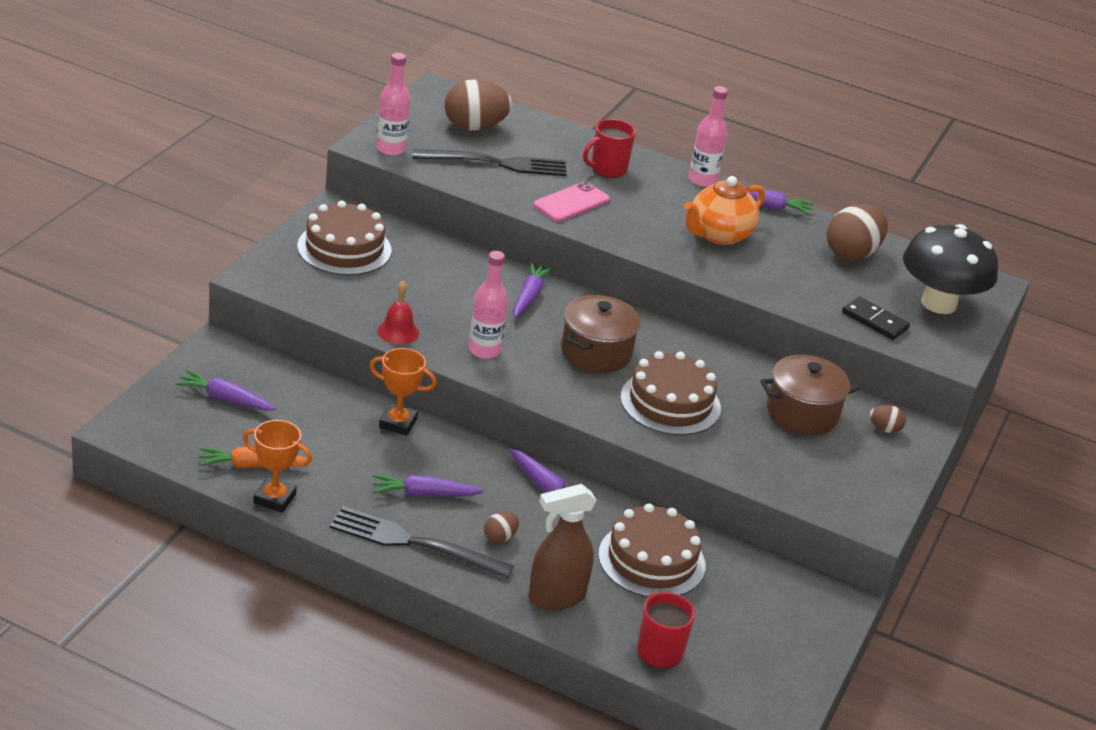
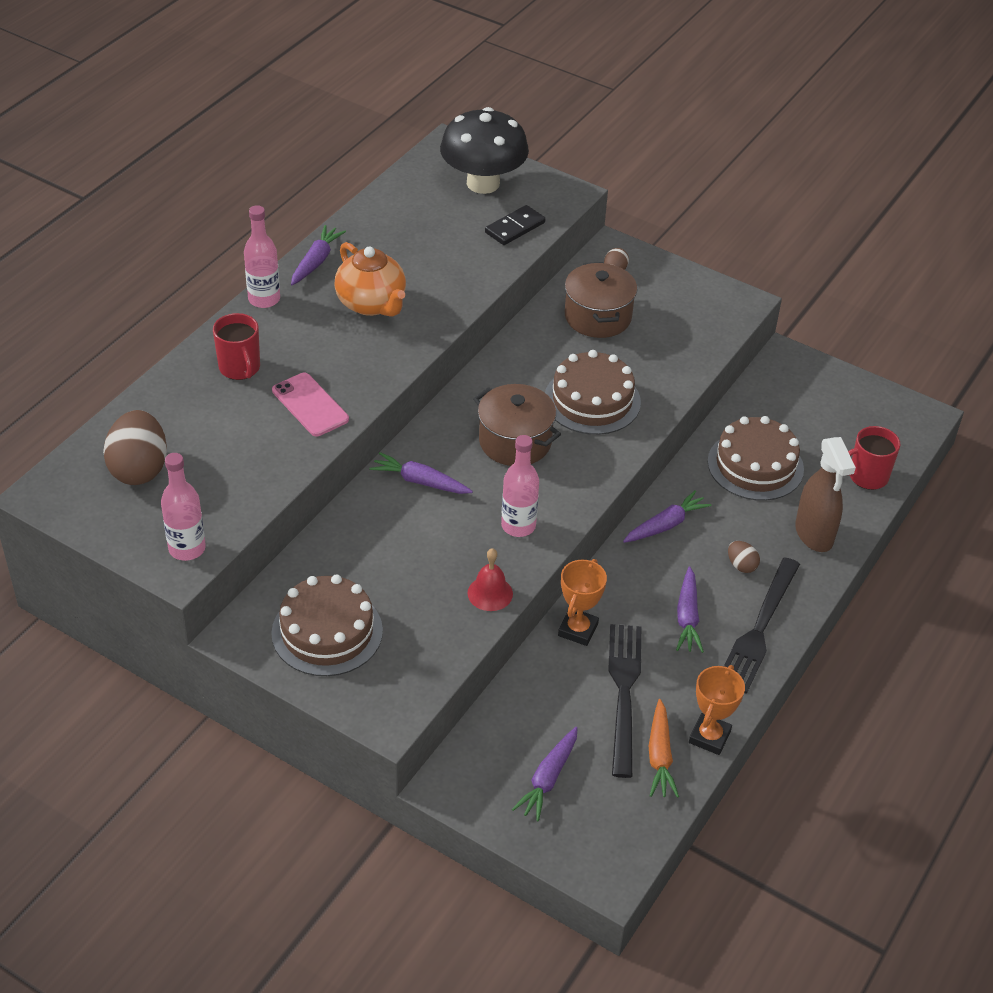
camera: 80 degrees left, 10 degrees up
black fork [413,149,567,176] -> black fork moved to [608,624,641,778]
brown egg [827,204,888,261] -> none

